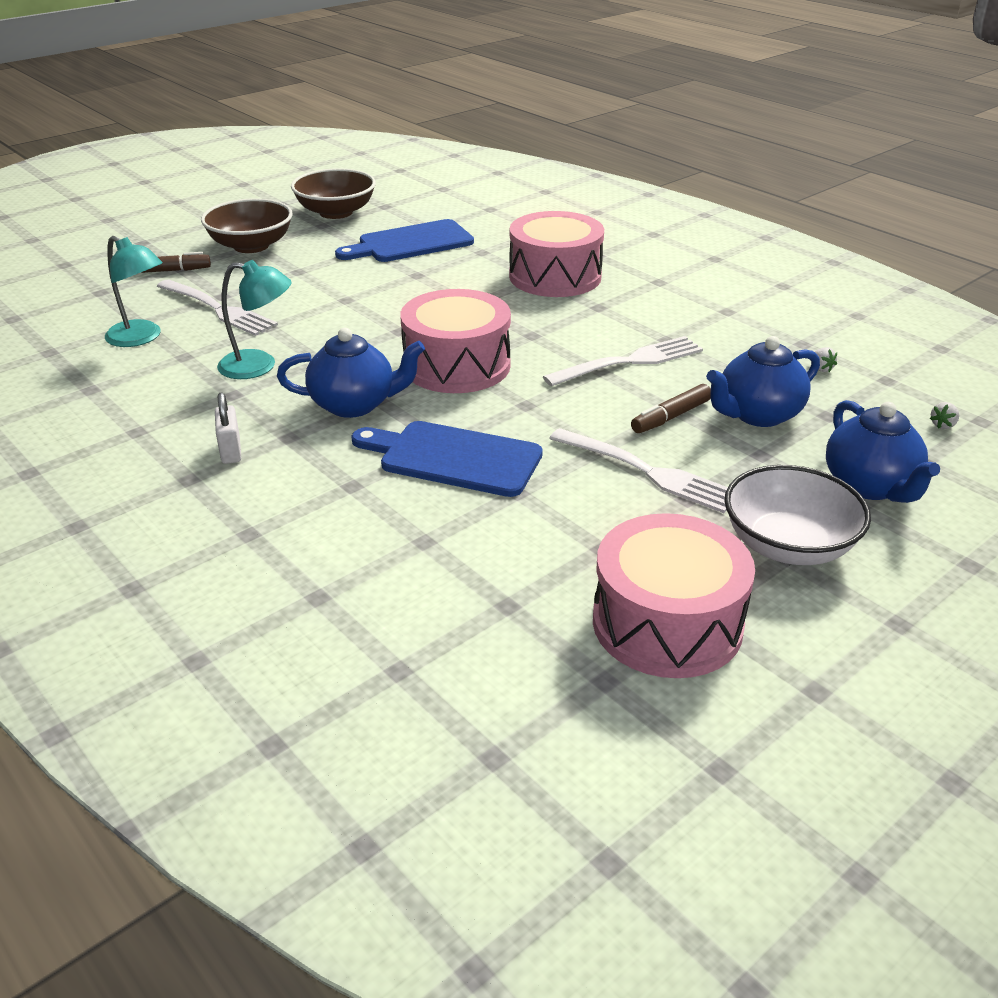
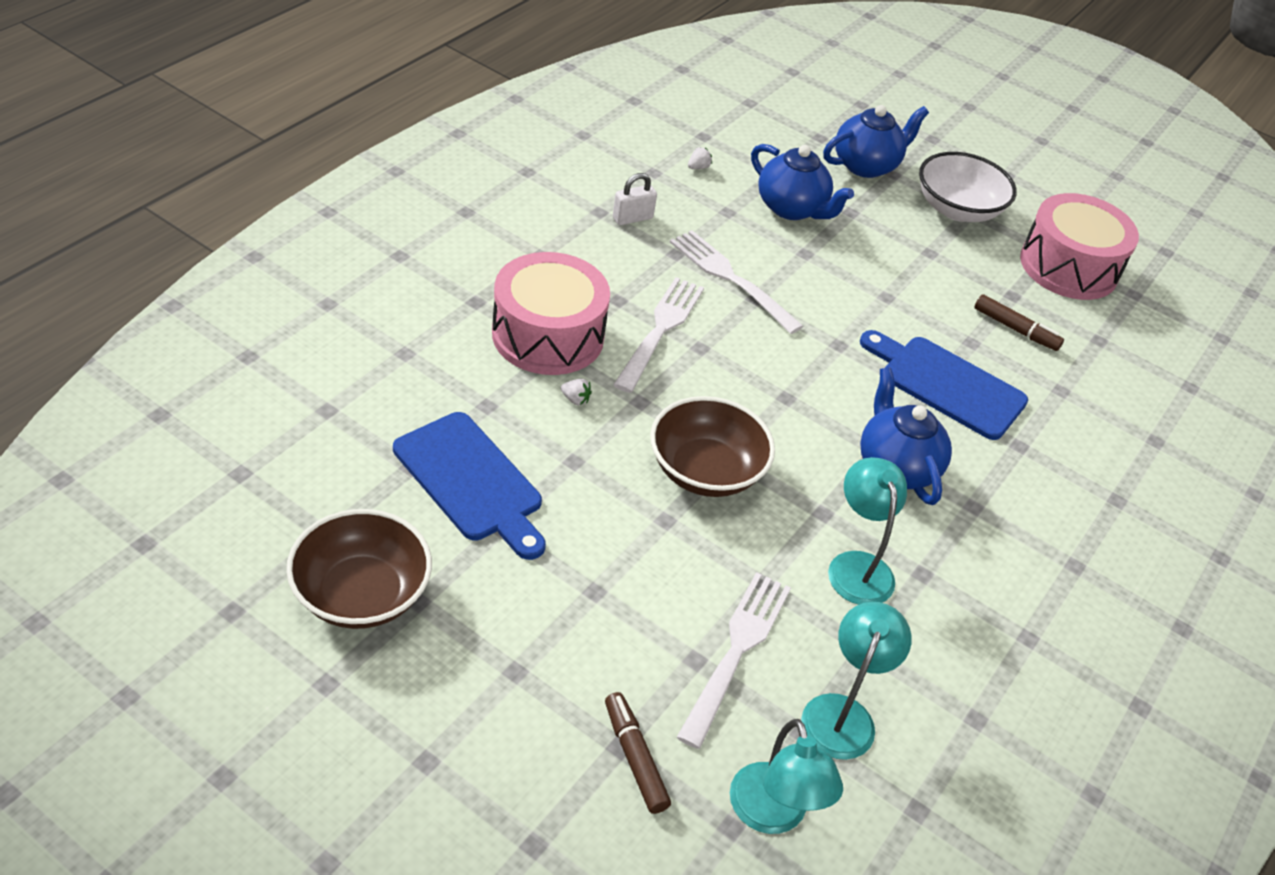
camera: 110 degrees left, 10 degrees up
brown bowl [201,199,293,253] -> brown bowl moved to [650,396,775,497]
white padlock [215,392,241,464] -> white padlock moved to [613,173,657,225]
blue cutting board [351,421,543,497] -> blue cutting board turned 120 degrees clockwise [860,330,1028,440]
pink drum [400,289,511,393] -> none
white fork [549,428,728,513] -> white fork moved to [613,277,704,393]
brown marker [631,384,711,433] -> brown marker moved to [974,294,1064,351]
white strawberry [930,402,959,429] -> white strawberry moved to [561,379,592,406]
none -> turquoise lamp [730,719,843,834]

